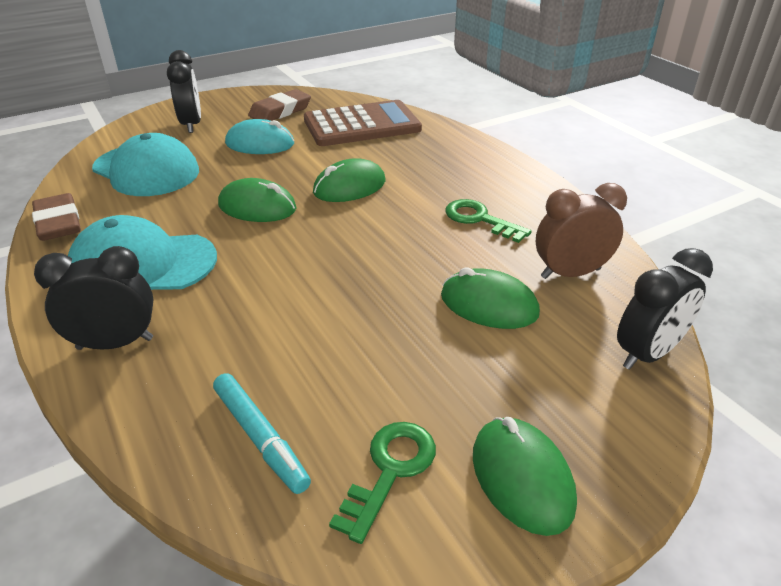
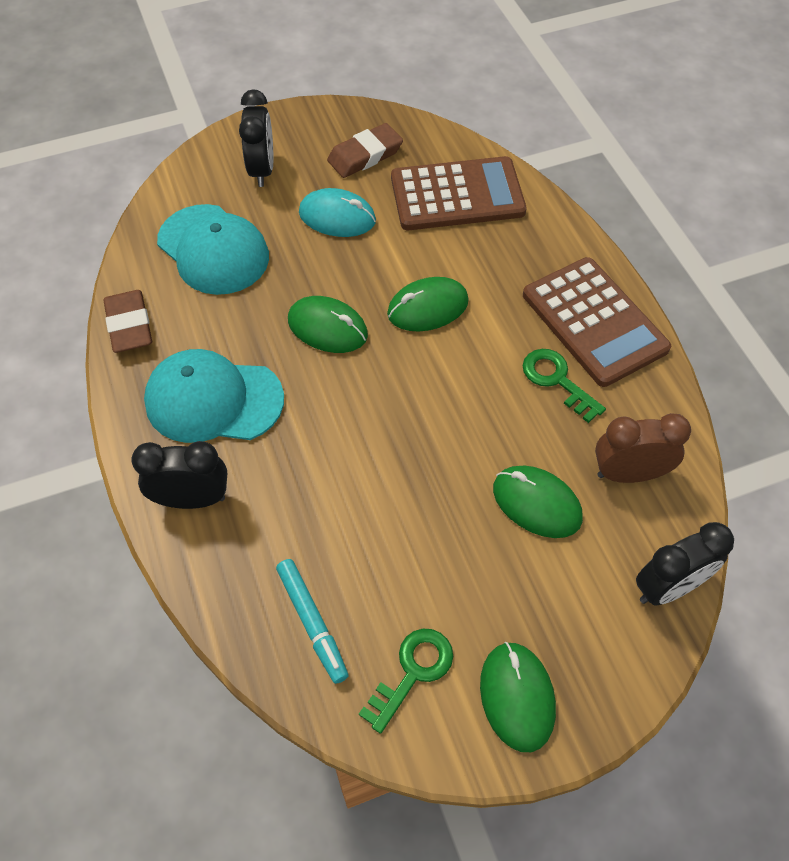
camera: 10 degrees right, 20 degrees up
none -> brown calculator [523,257,671,387]

